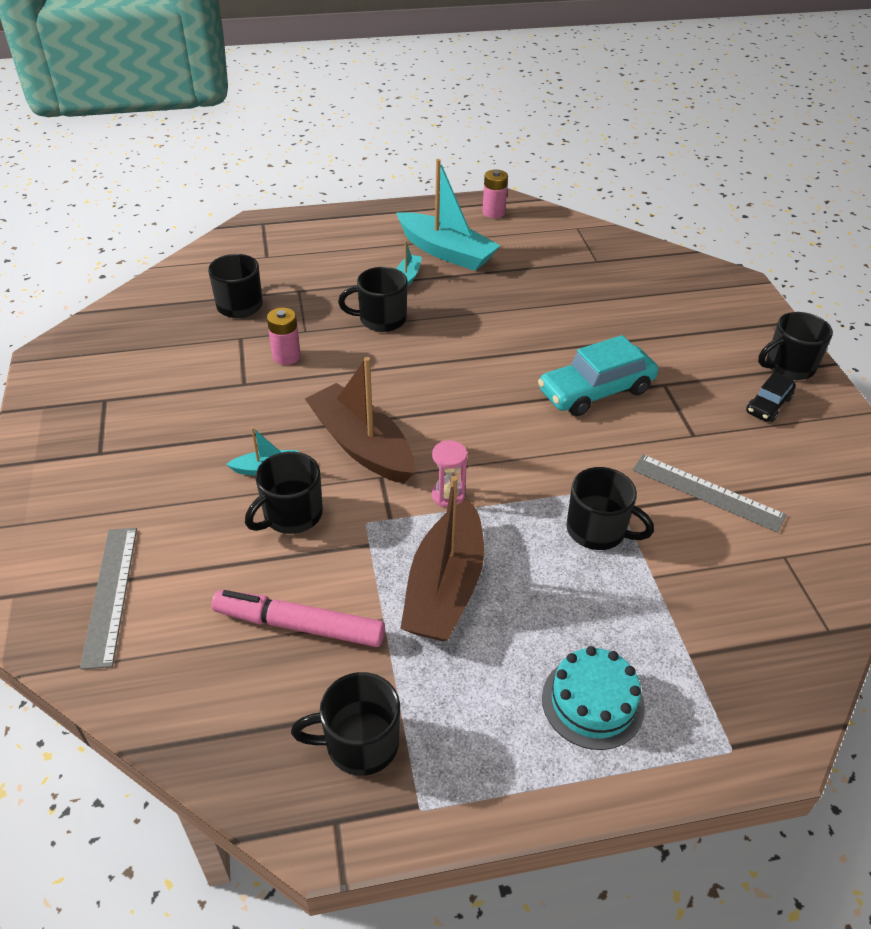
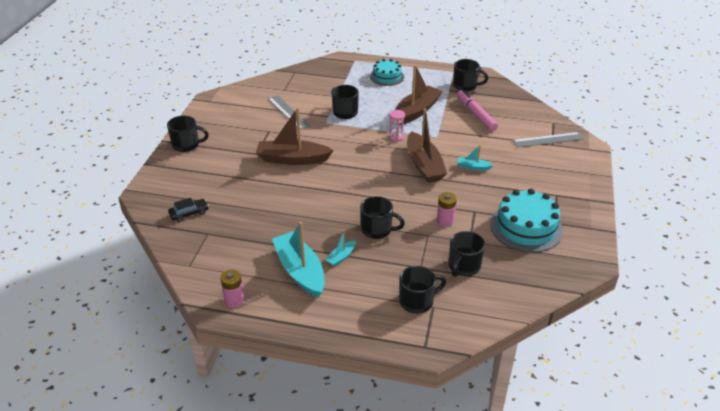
camera: 155 degrees left, 5 degrees down
grey ruler [80,528,137,670] -> grey ruler turned 60 degrees clockwise [513,132,584,148]
pink marker [212,590,385,647] -> pink marker turned 150 degrees counterclockwise [457,90,498,131]
black mug [245,452,323,534] -> black mug moved to [399,266,446,314]
turquoise car [538,335,658,416] -> brown boat [256,108,334,165]
black car [746,372,796,422] -> black car moved to [168,198,209,222]
none -> turquoise cake [490,189,563,252]

